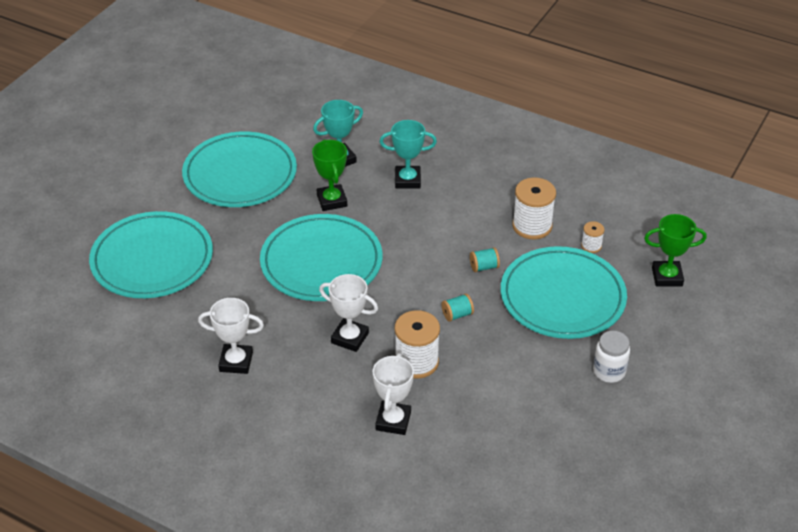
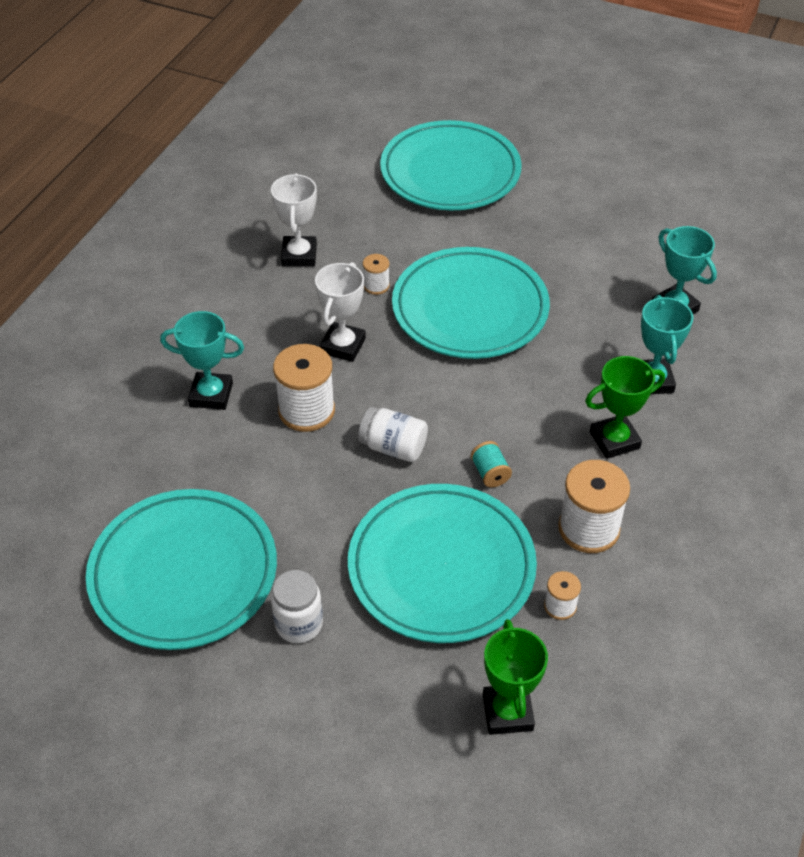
camera: 85 degrees right, 5 degrees up
turquoise plate [182,132,297,207] -> turquoise plate moved to [86,489,277,650]
green trophy [312,139,347,211] -> green trophy moved to [585,356,665,459]
white trophy [372,353,414,435] -> turquoise trophy [160,311,244,410]
turquoise spool [442,294,474,322] -> white jar [358,407,428,462]
none -> white spool [363,254,390,295]

